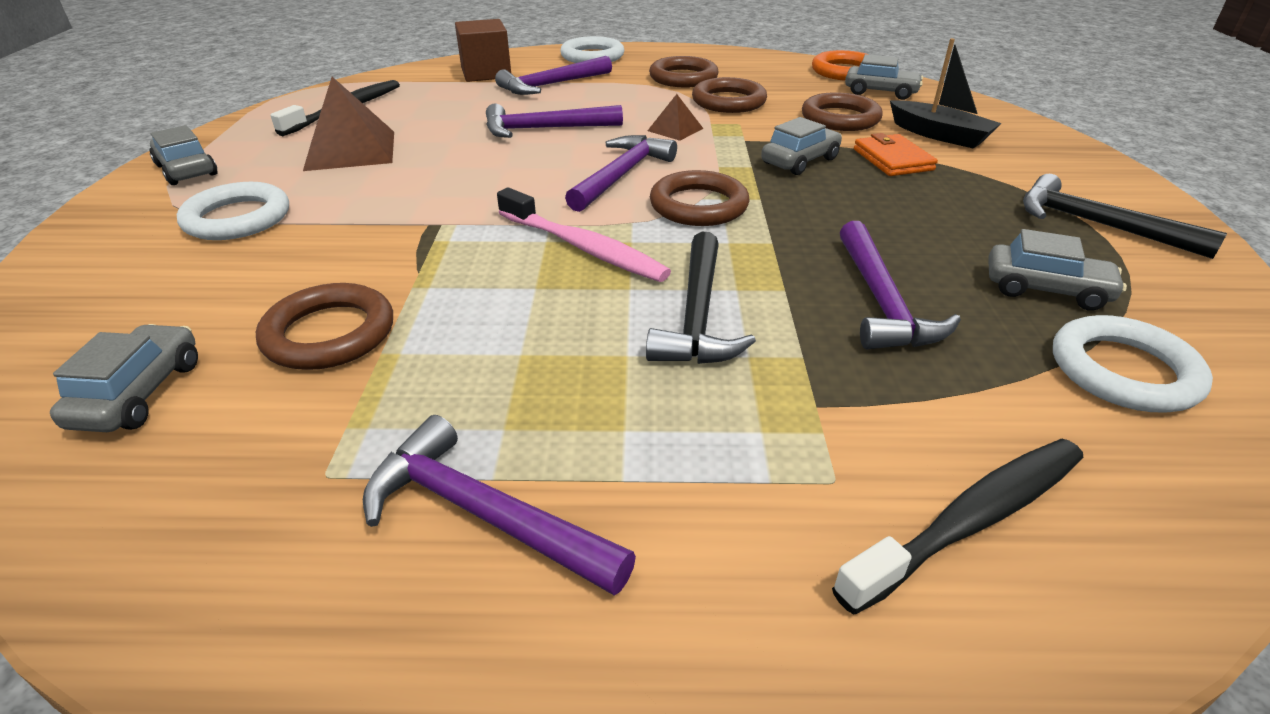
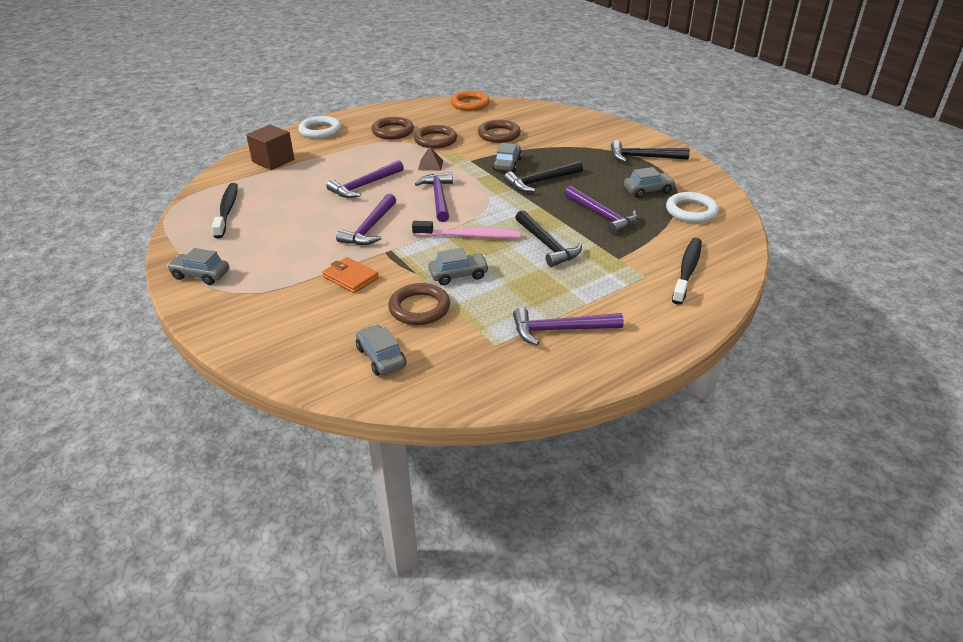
camera: 35 degrees left, 0 degrees up
white ring [177,182,289,240] -> none
brown pyramid [303,77,394,171] -> none
purple hammer [495,56,612,95] -> purple hammer moved to [336,194,396,245]
brown ring [650,170,750,226] -> none
grey car [845,54,923,100] -> grey car moved to [428,248,489,285]
orange wallet [854,133,938,176] -> orange wallet moved to [322,257,379,293]
black boat [890,38,1002,148] -> none
none -> black hammer [504,161,583,192]

